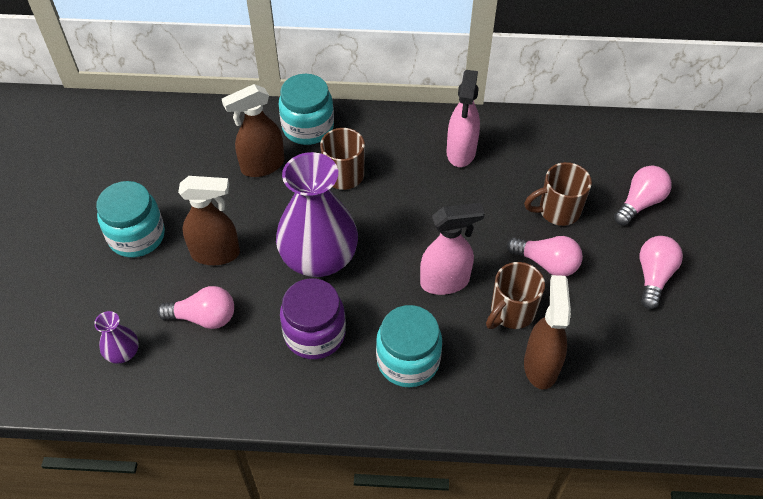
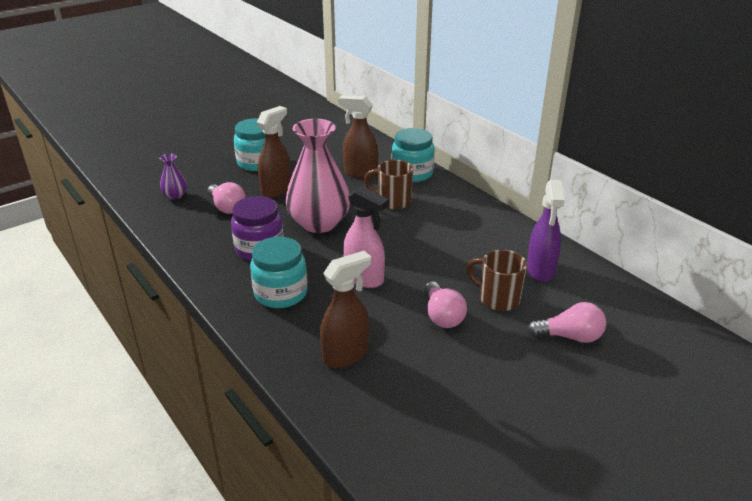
camera: 50 degrees right, 20 degrees down
brown spray bottle [178,176,240,265] -> brown spray bottle turned 105 degrees counterclockwise [257,106,291,198]
purple vase [276,152,358,277] -> pink vase [285,119,350,233]
pink spray bottle [447,70,480,167] -> none
brown mug [486,262,545,329] -> none
pink light bulb [640,236,683,309] -> none
none -> purple spray bottle [527,180,565,282]

